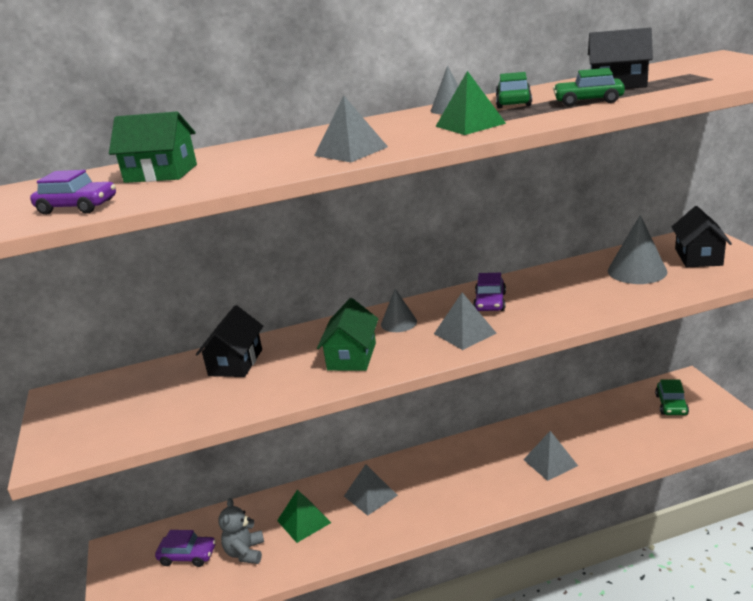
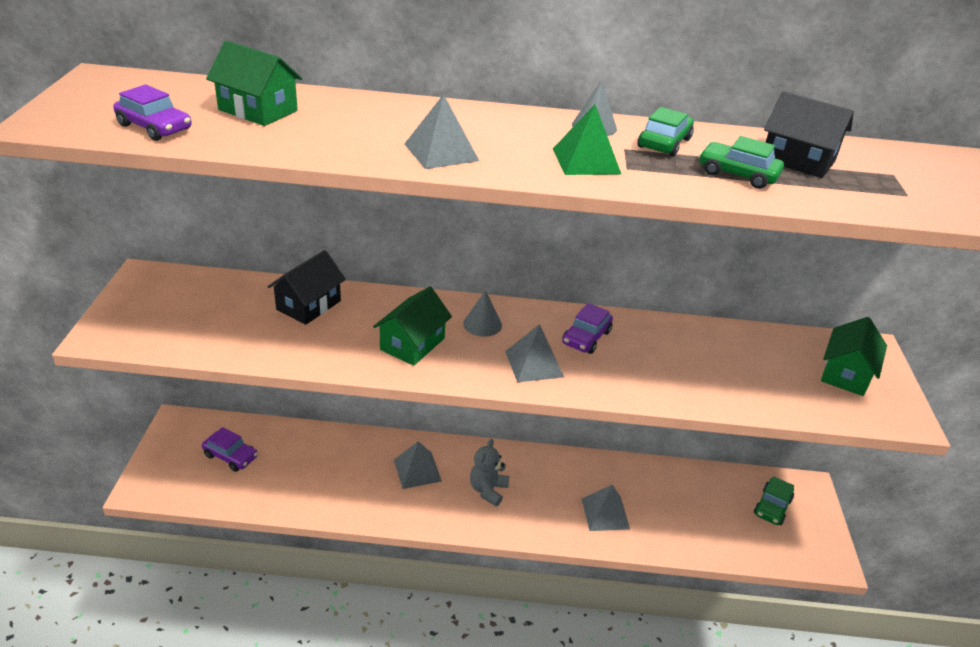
camera: 15 degrees right, 10 degrees up
grey teddy bear [218,498,264,564] -> grey teddy bear moved to [470,439,510,506]
green pyramid [277,490,331,543] -> none
grey cone [608,215,668,284] -> none
black house [672,206,732,268] -> green house [821,317,887,396]

